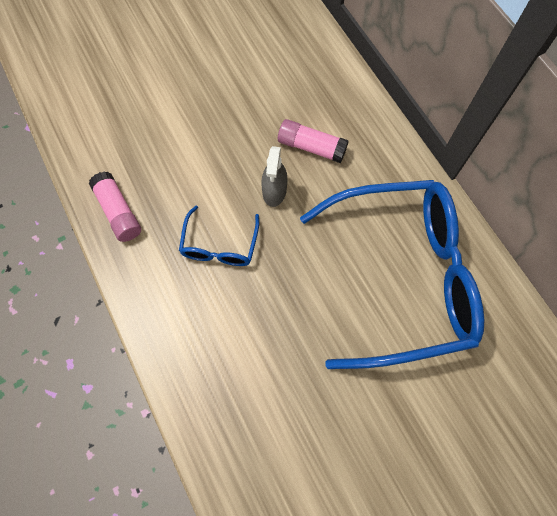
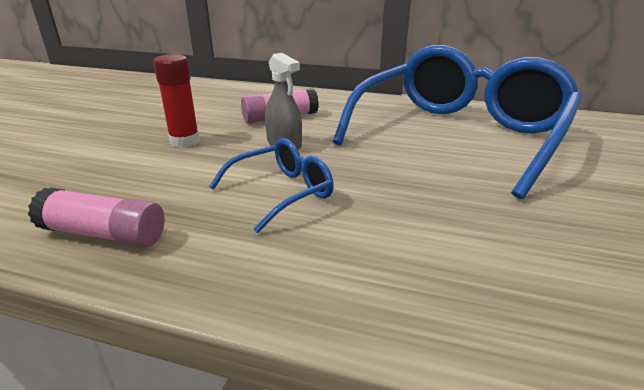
camera: 45 degrees left, 40 degrees down
blue glasses [179,205,259,266] -> blue glasses turned 90 degrees counterclockwise [209,138,334,233]
none -> red glue stick [153,54,200,148]

